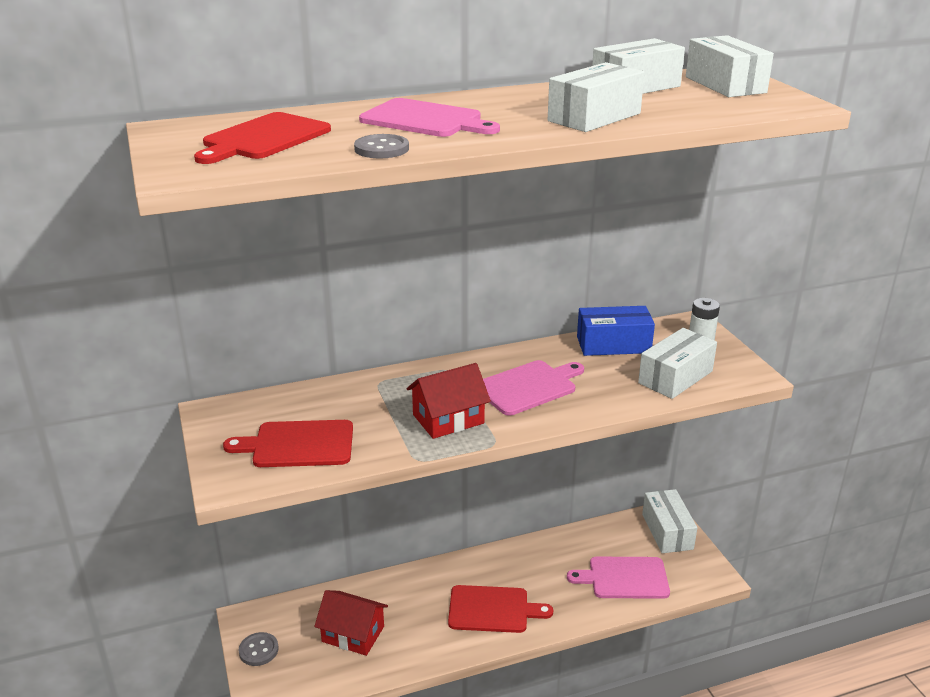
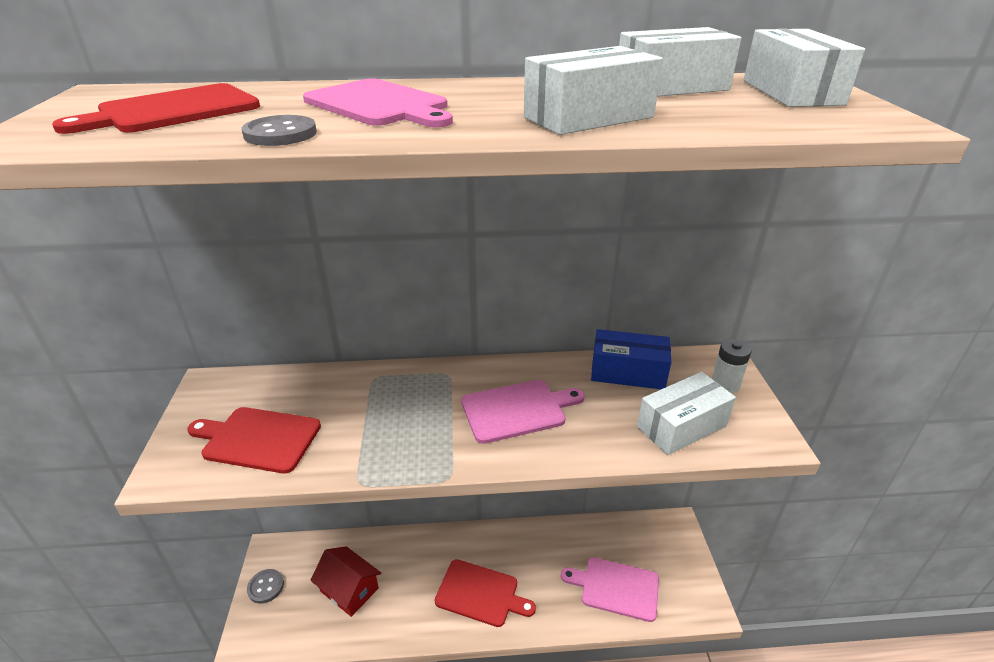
camera: 15 degrees right, 5 degrees up
red house [407,363,491,439] -> none
white box [642,489,697,553] -> none

